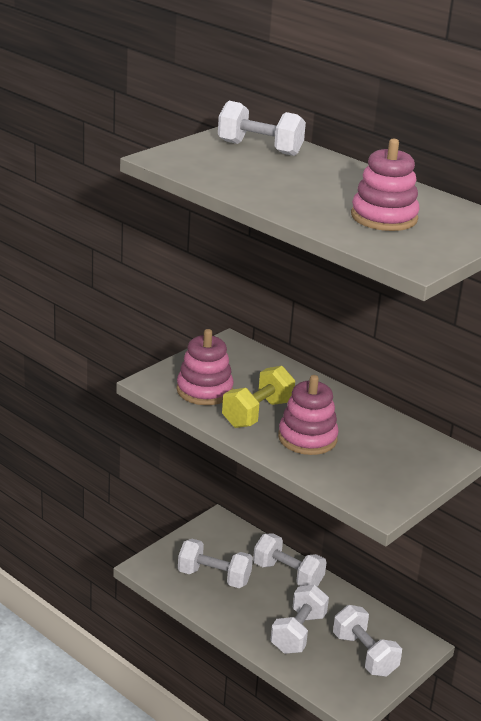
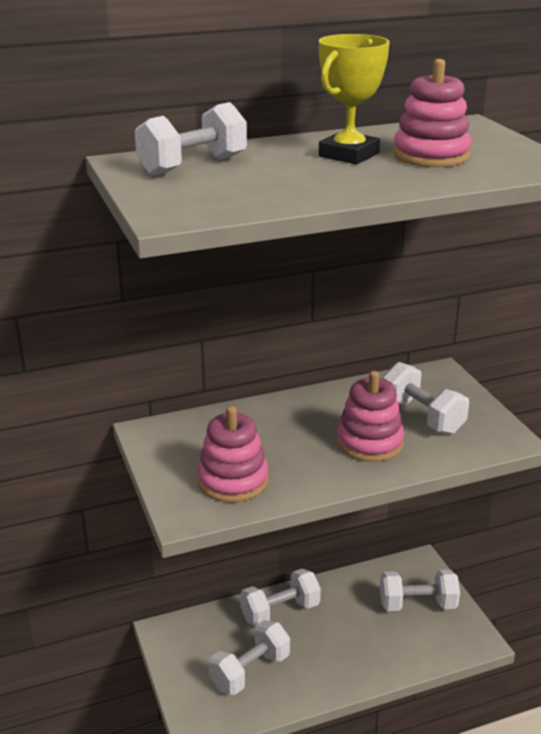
camera: 60 degrees left, 0 degrees up
yellow dumbbell [222,366,295,428] -> none
white dumbbell [270,585,329,654] -> white dumbbell moved to [383,362,469,435]
none -> yellow trophy [318,34,390,164]

